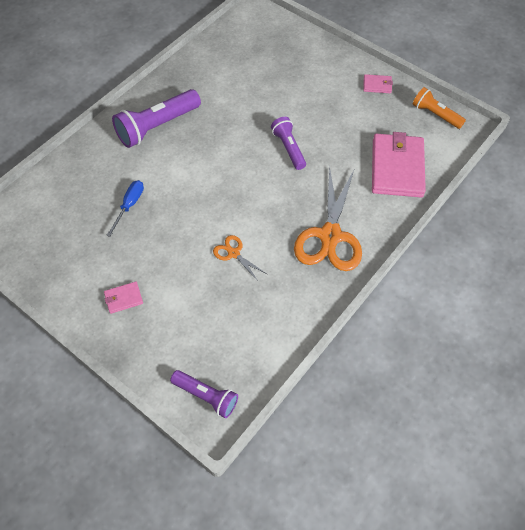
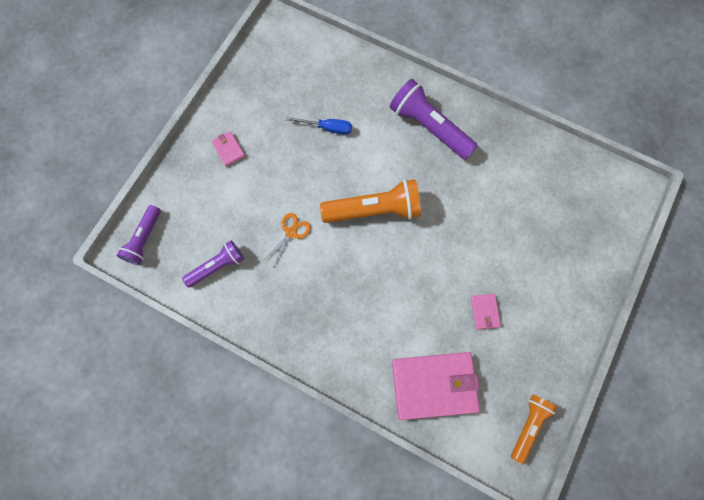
camera: 80 degrees right, 15 degrees up
purple flashlight [271,117,306,170] -> purple flashlight moved to [182,240,244,288]
orange scissors [294,166,362,271] -> none
pink wallet [363,74,393,93] -> pink wallet moved to [471,294,501,330]
none -> orange flashlight [320,179,421,223]

